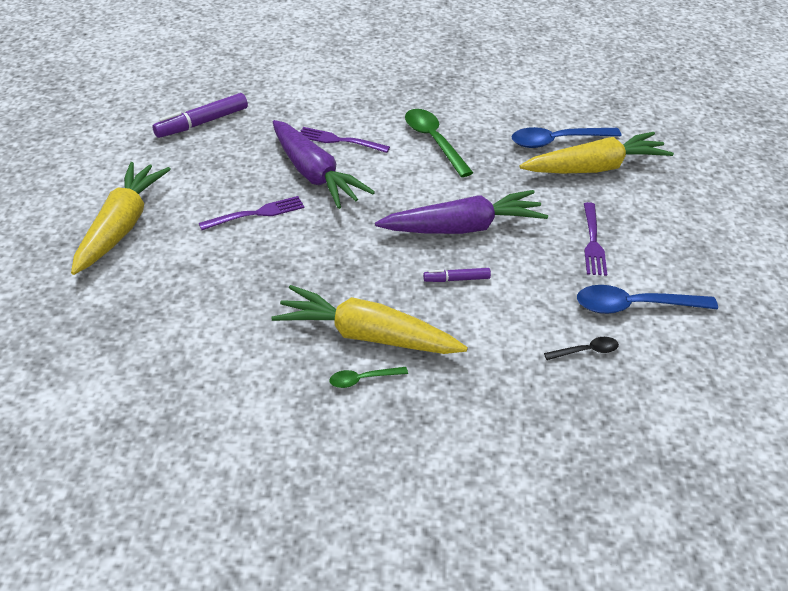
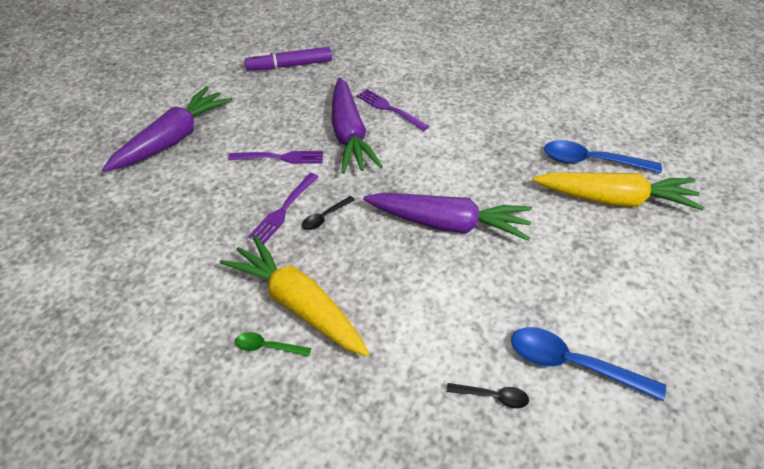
camera: 25 degrees right, 5 degrees up
yellow carrot [71,162,171,275] -> purple carrot [102,86,233,172]
green spoon [405,109,473,177] -> none
purple marker [423,268,491,282] -> none
purple fork [584,202,607,276] -> purple fork moved to [248,173,318,244]
none -> black spoon [302,196,355,230]

